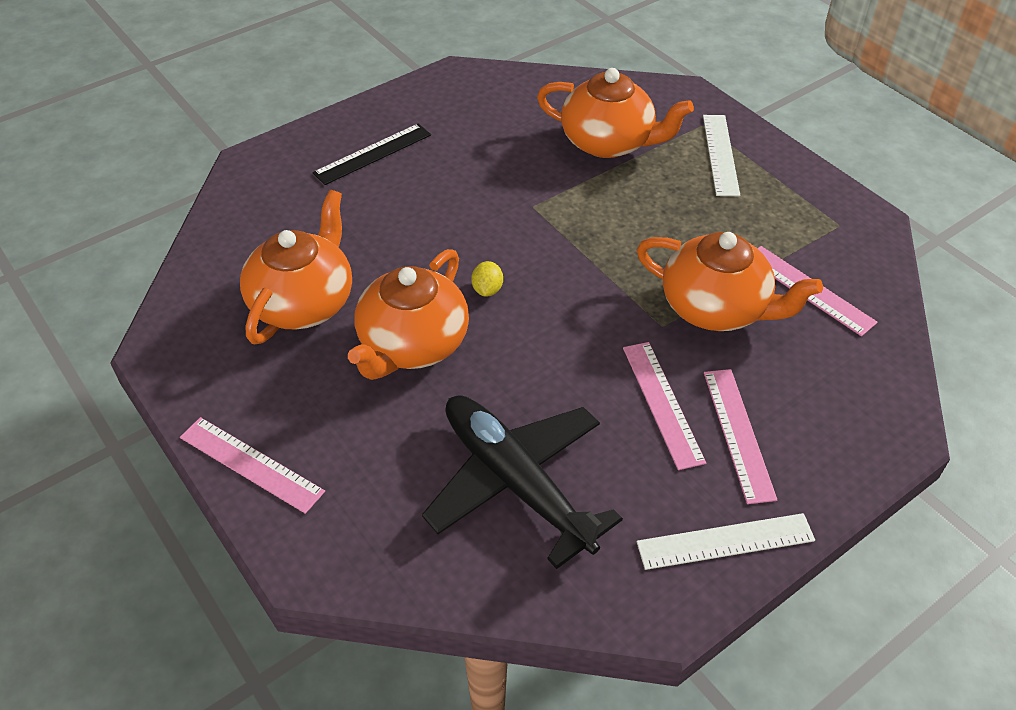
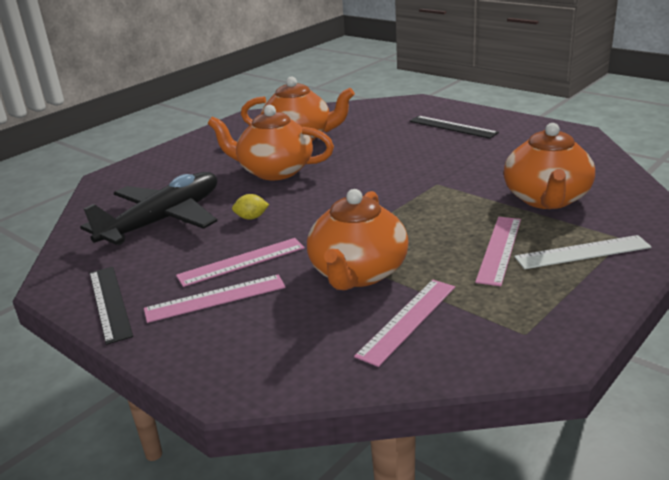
camera: 80 degrees right, 20 degrees down
pink ruler [180,417,325,514] -> pink ruler moved to [475,217,521,286]
yellow lemon [471,261,503,297] -> yellow lemon moved to [232,194,269,220]
white ruler [637,513,815,570] -> black ruler [89,267,133,345]

